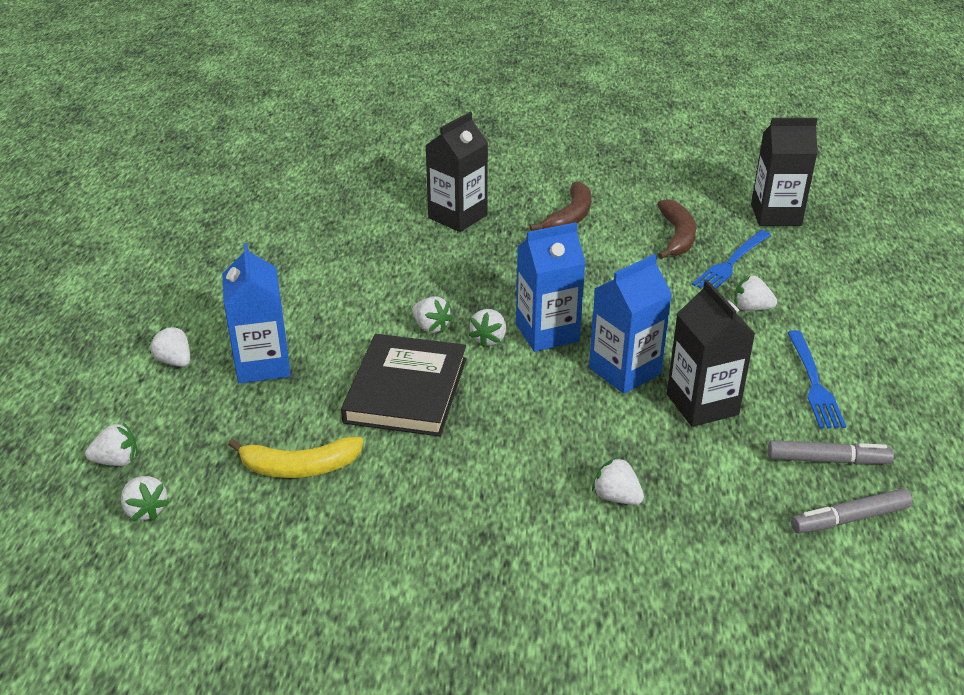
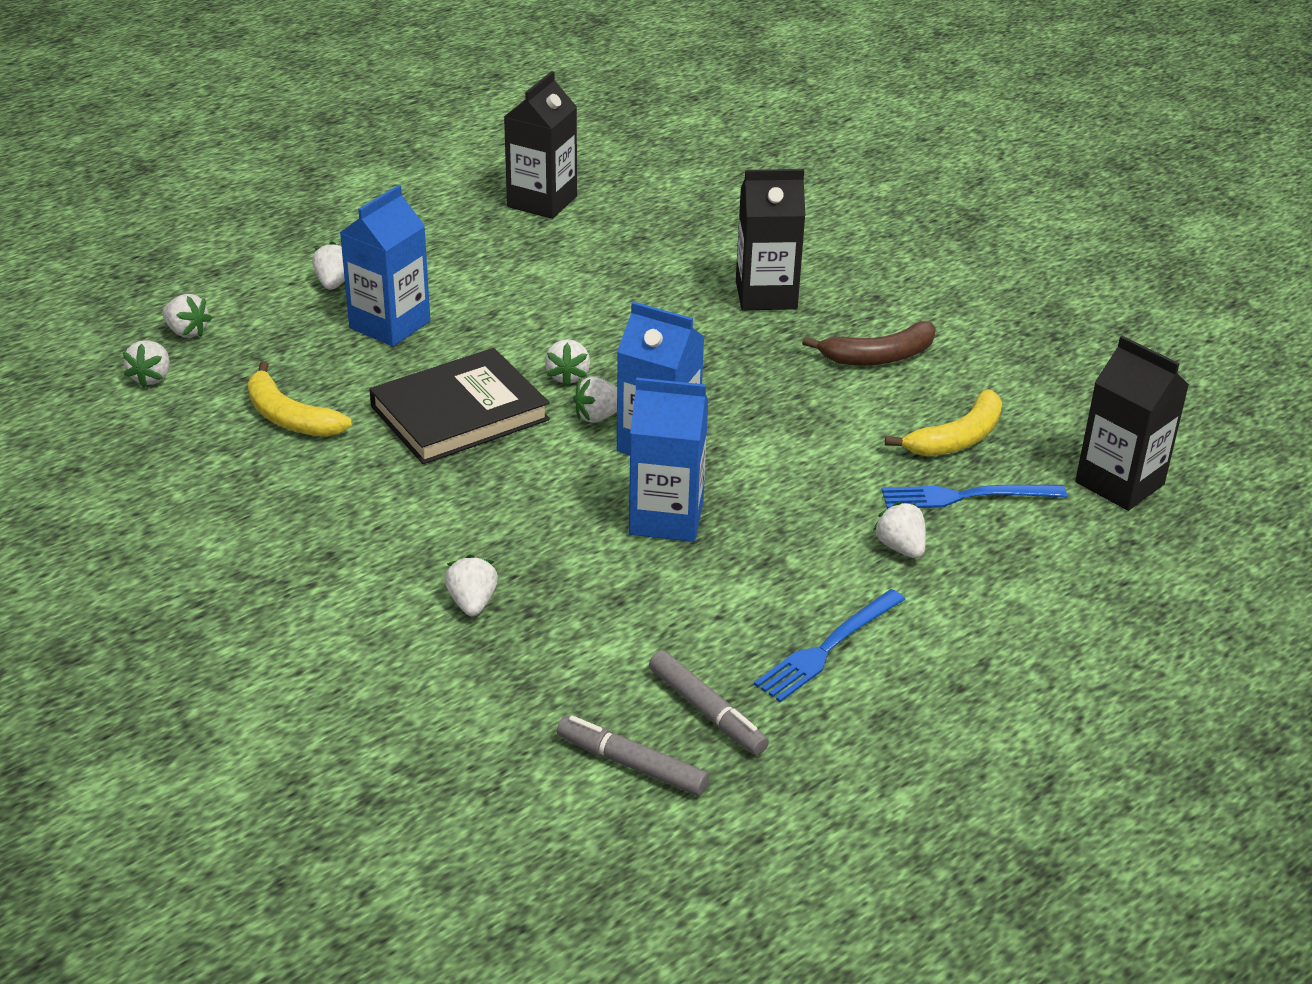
camera: 45 degrees right, 0 degrees up
brown banana [657,199,696,259] -> yellow banana [885,389,1002,456]
black carton [667,280,755,427] -> black carton moved to [504,71,577,219]

